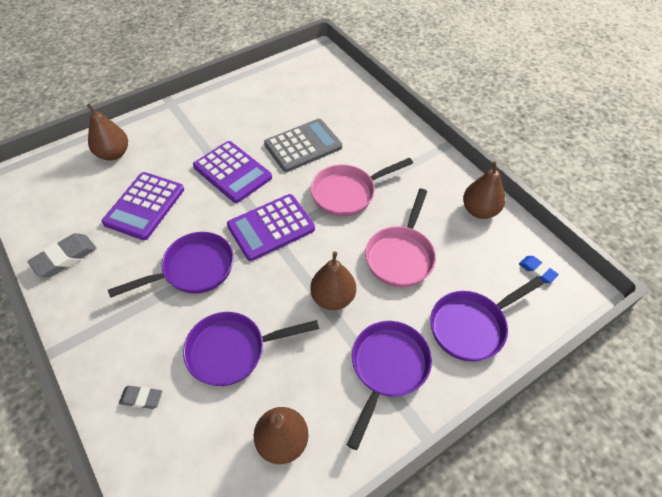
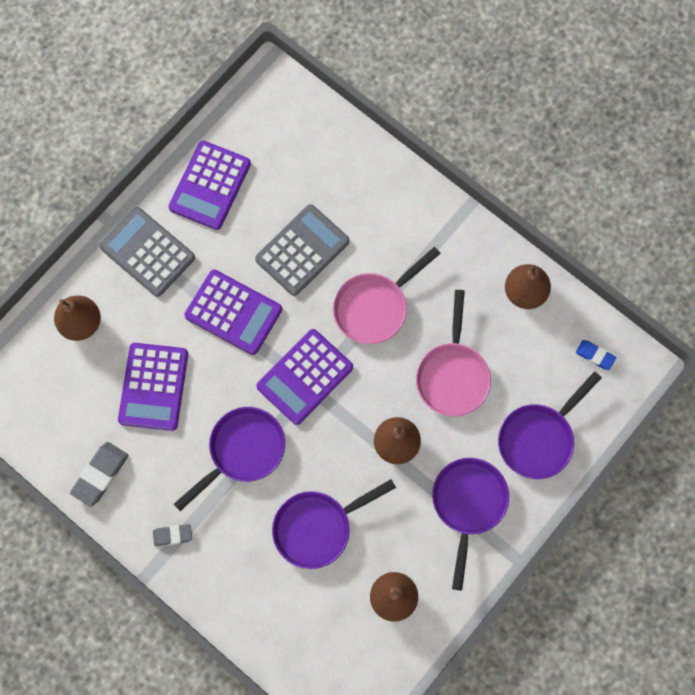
camera: 15 degrees left, 20 degrees up
grey eraser [119,386,162,409] -> grey eraser moved to [153,524,192,546]
none -> grey calculator [99,207,195,297]
none -> purple calculator [169,141,251,230]

